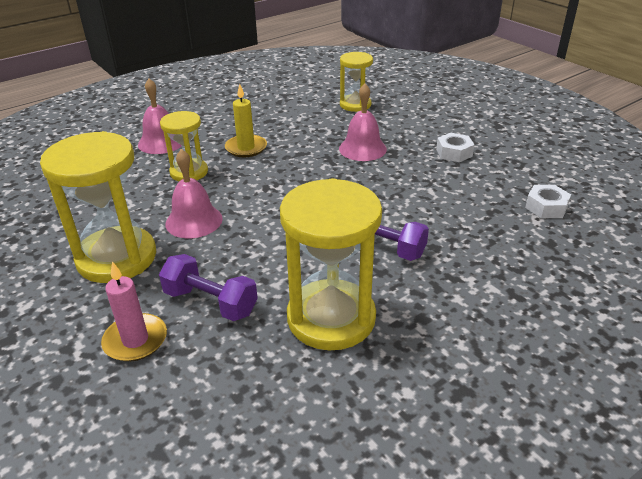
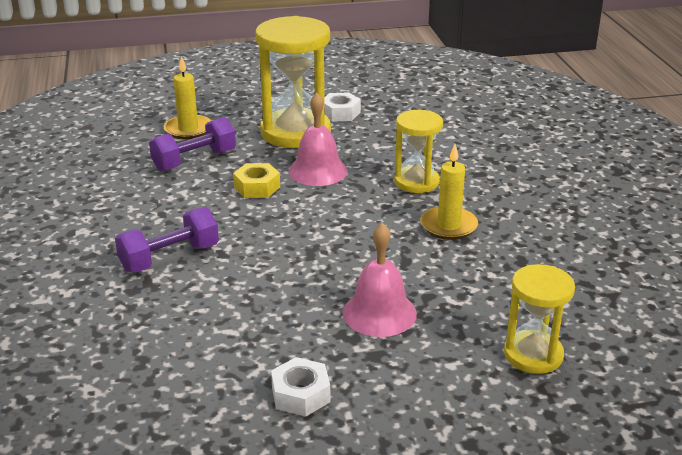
camera: 115 degrees right, 5 degrees down
pink candle [101,261,167,362] -> yellow candle [164,56,211,140]
pink bell [138,79,181,154] -> none
yellow hourglass [280,178,382,350] -> none
white nut [525,185,571,218] -> white nut moved to [324,92,361,122]
none -> yellow nut [233,163,280,198]

